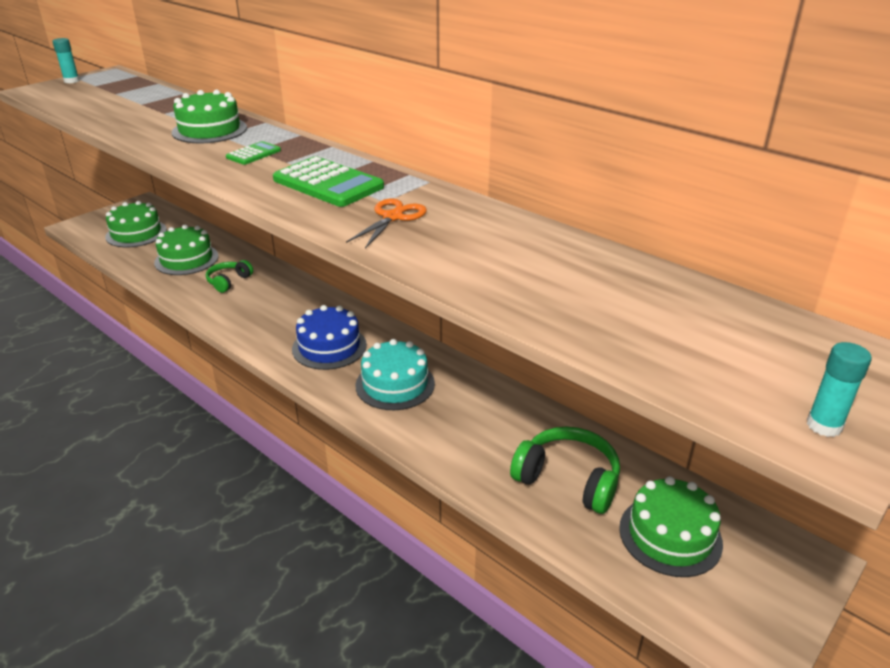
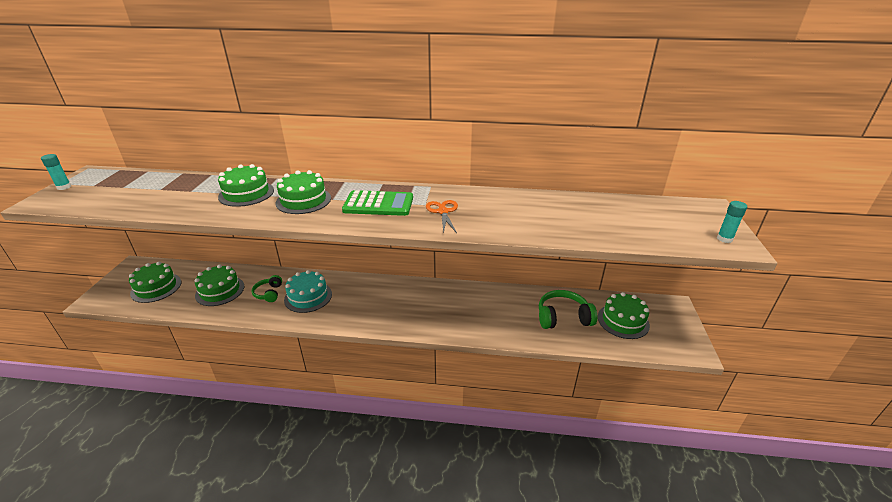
camera: 35 degrees left, 0 degrees up
green calculator [226,141,281,165] -> green cake [275,170,331,214]
blue cake [292,305,367,370] -> none
turquoise cake [355,339,435,410] -> turquoise cake moved to [284,270,332,313]

